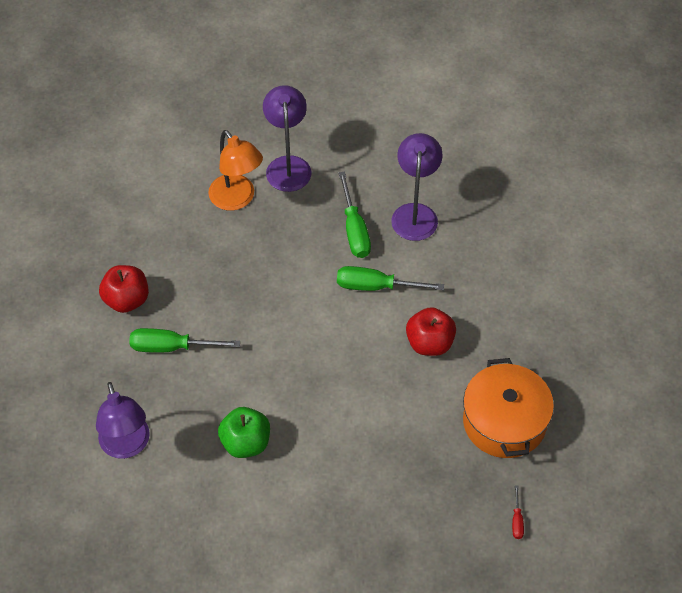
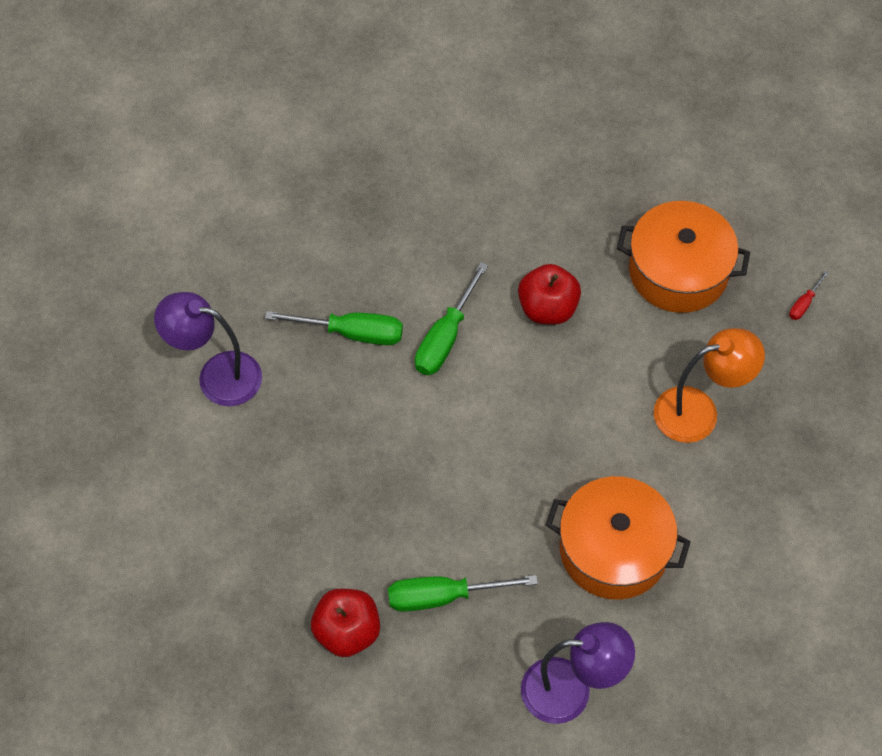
camera: 70 degrees left, 5 degrees up
green screwdriver [129,328,240,353] -> green screwdriver turned 60 degrees clockwise [388,575,538,612]
orange lamp [208,130,263,211] -> orange lamp moved to [654,328,765,443]
green apple [218,407,270,458] -> orange pot [546,476,691,600]
purple lamp [391,133,442,241] -> none
red screwdriver [512,485,524,539] -> red screwdriver turned 105 degrees clockwise [789,271,829,320]

